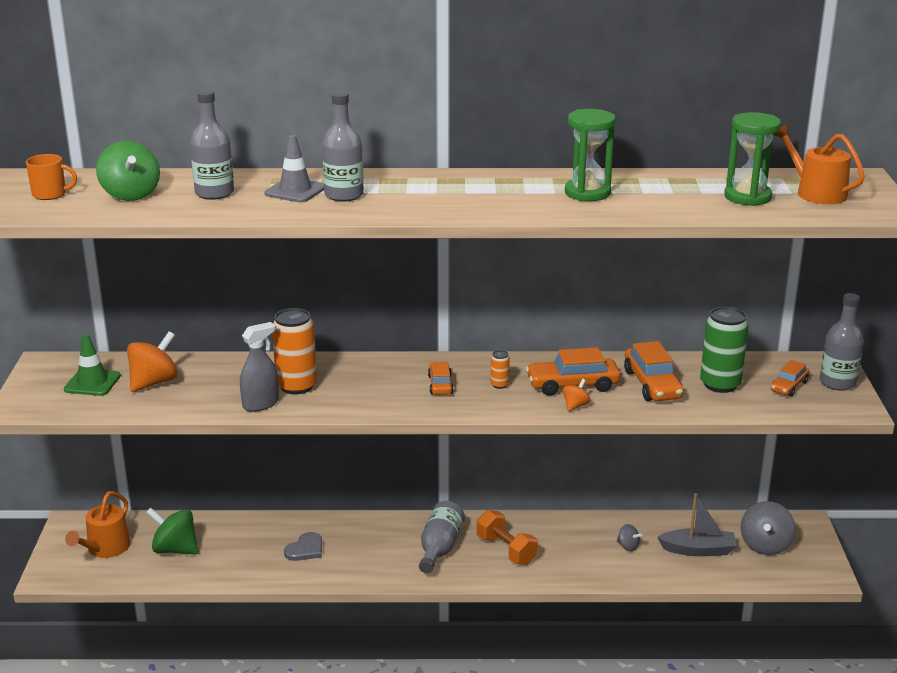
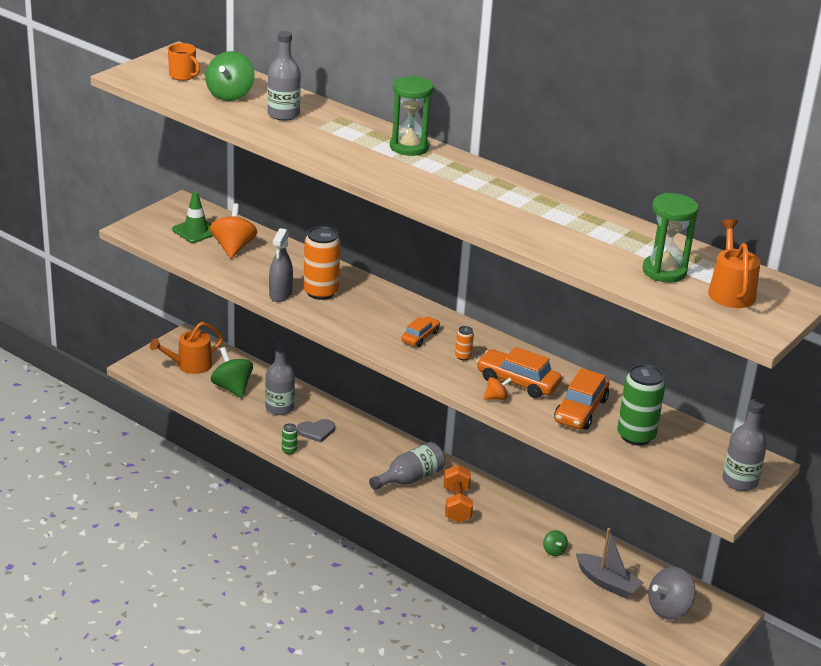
camera: 35 degrees right, 5 degrees up
orange spinning top [127,331,178,392] -> orange spinning top turned 75 degrees counterclockwise [210,203,257,258]
grey spray bottle [240,322,279,412] -> grey spray bottle turned 105 degrees clockwise [269,228,293,302]
grey traffic cone [264,135,324,203] -> none
grey bottle [322,91,364,202] -> grey bottle moved to [265,341,295,415]
green hourglass [565,109,616,201] -> green hourglass moved to [390,76,434,156]
grey spinning top [617,524,642,551] -> green spinning top [543,530,568,556]
orange car [771,360,809,396] -> none
none -> green can [282,423,298,454]

